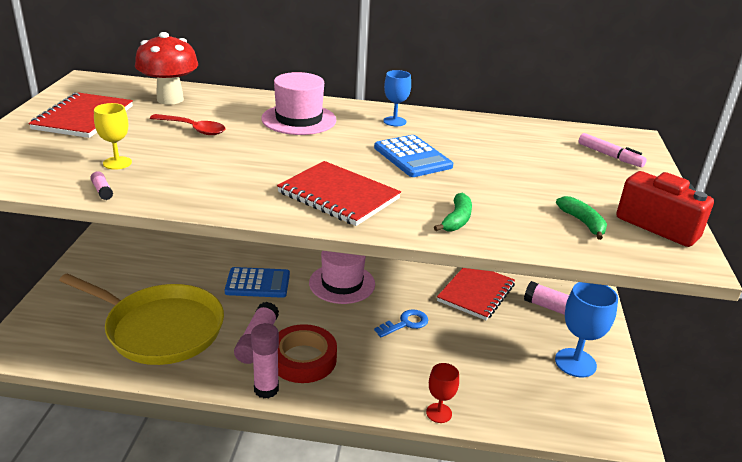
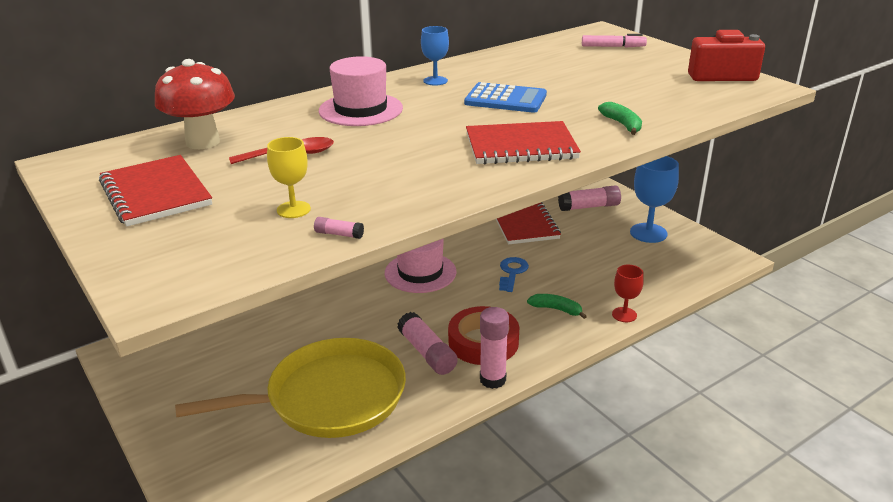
camera: 40 degrees left, 0 degrees up
blue calculator [225,267,290,298] -> none
green banana [556,196,607,240] -> green banana moved to [527,294,587,319]

